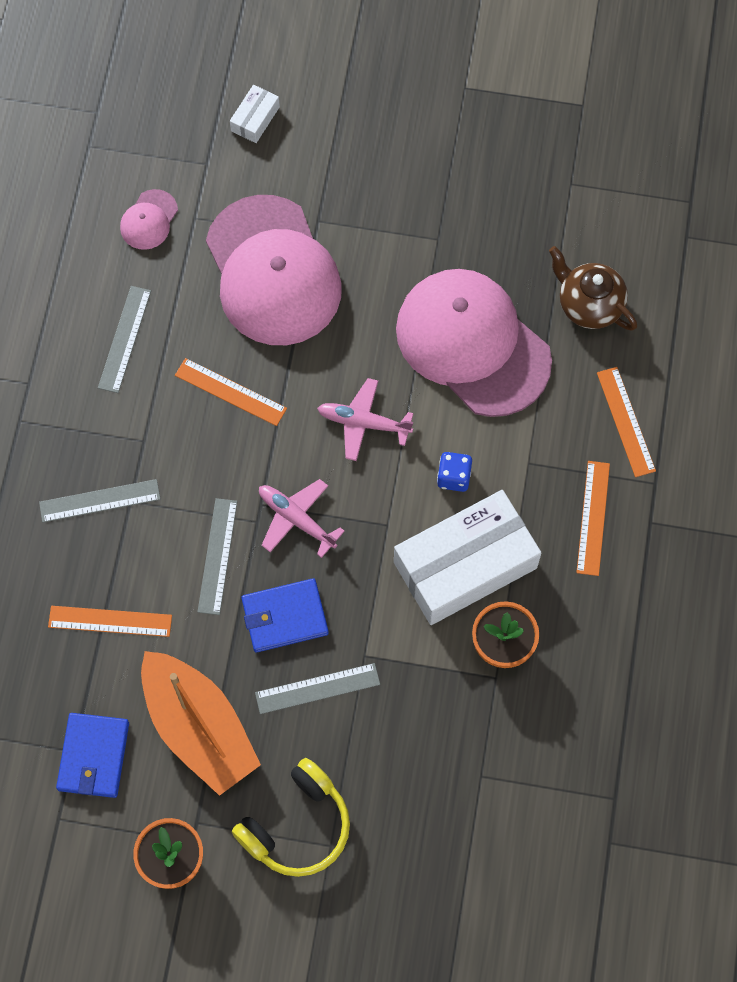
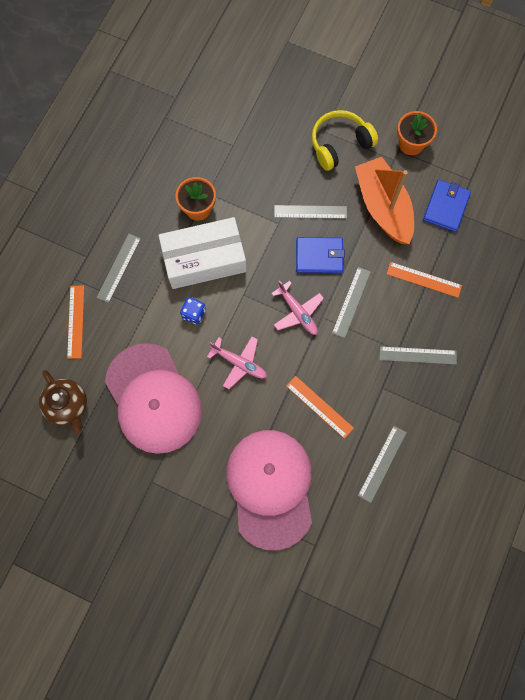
camera: 165 degrees left, 5 degrees up
pink cap [120,189,178,250] -> none
white box [230,85,280,143] -> none
orange ruler [576,461,610,576] -> grey ruler [96,234,141,303]

